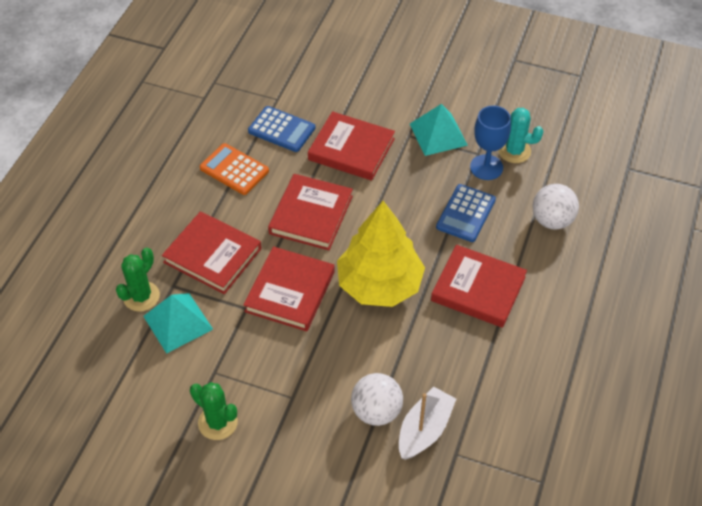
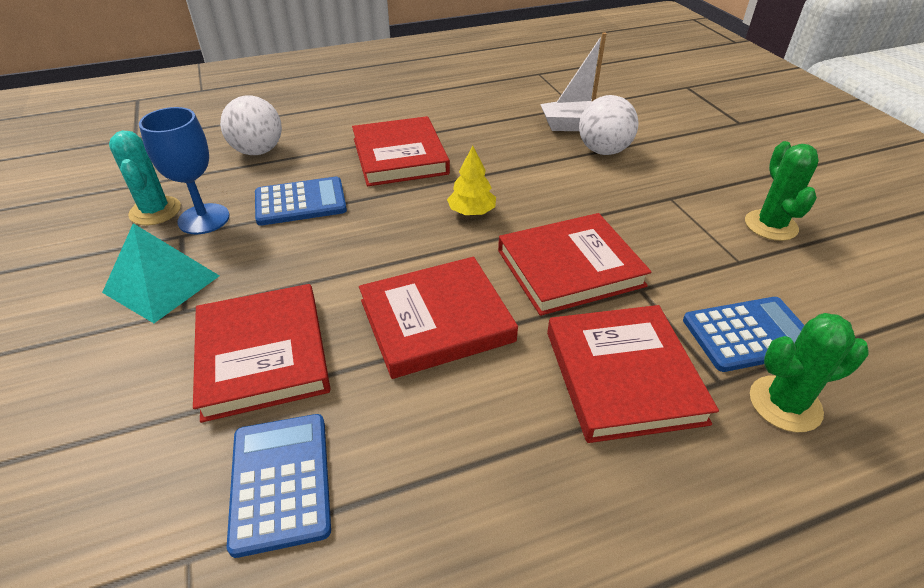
camera: 130 degrees left, 10 degrees down
turquoise pyramid [143,293,213,354] -> blue calculator [683,297,804,372]
orange calculator [200,143,269,195] -> none
yellow tree [337,201,425,307] -> yellow tree [447,146,496,215], size x0.41

